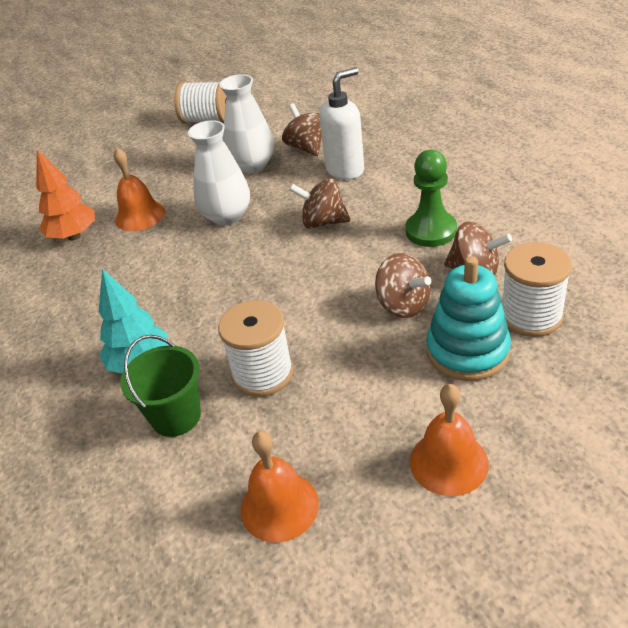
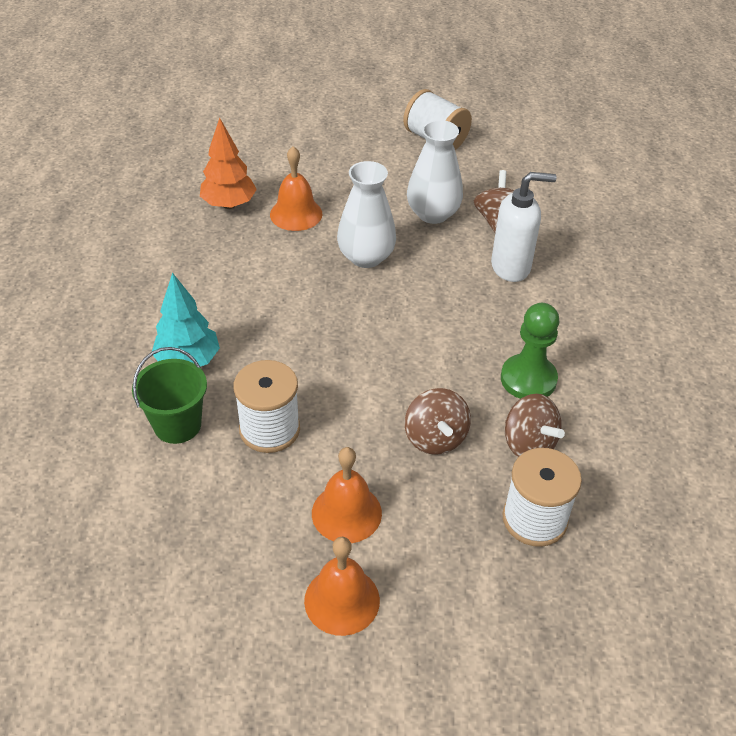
camera: 25 degrees right, 5 degrees up
orange bell [240,431,319,543] -> orange bell moved to [312,447,382,543]
brown spinning top [289,178,350,229] -> none
turquoise stacking toy [426,256,511,381] -> none

